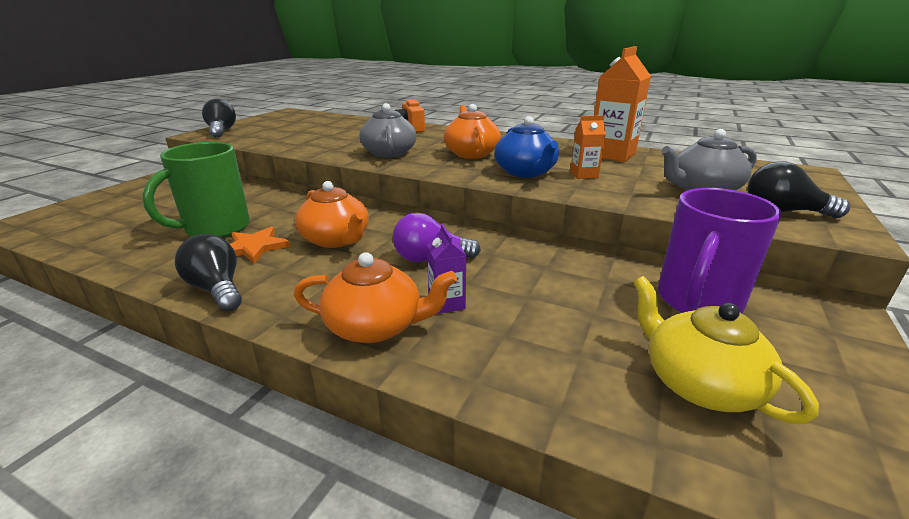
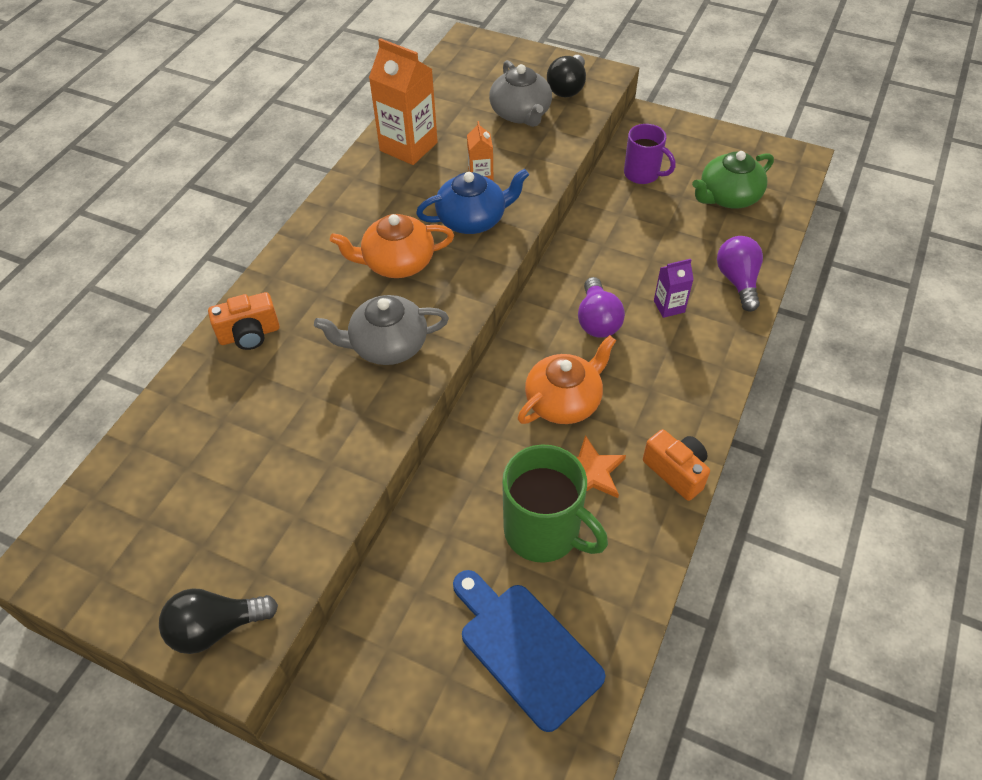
camera: 90 degrees left, 25 degrees up
black light bulb [175,234,242,311] -> orange camera [643,429,710,501]
orange teapot [294,252,457,343] -> none
yellow teapot [633,276,819,424] -> green teapot [692,151,774,209]
purple mug [658,188,782,313] -> purple mug [624,124,676,184], size x0.64
none -> blue cutting board [453,570,605,732]
none -> purple light bulb [717,236,763,312]

